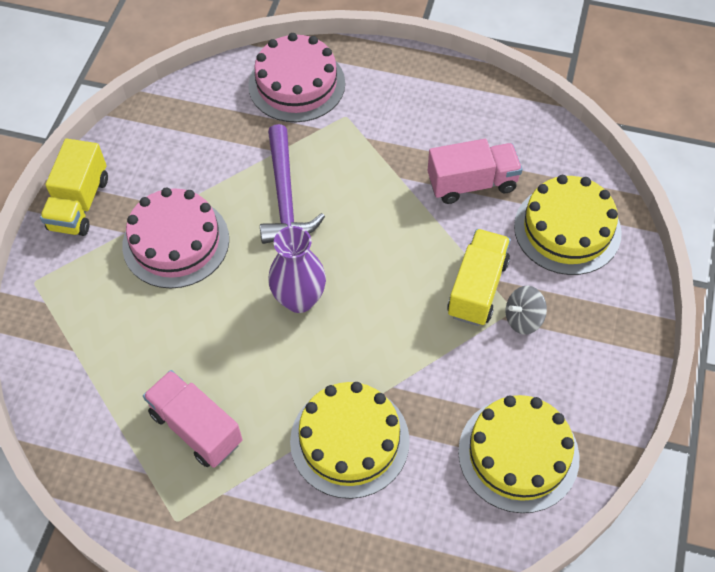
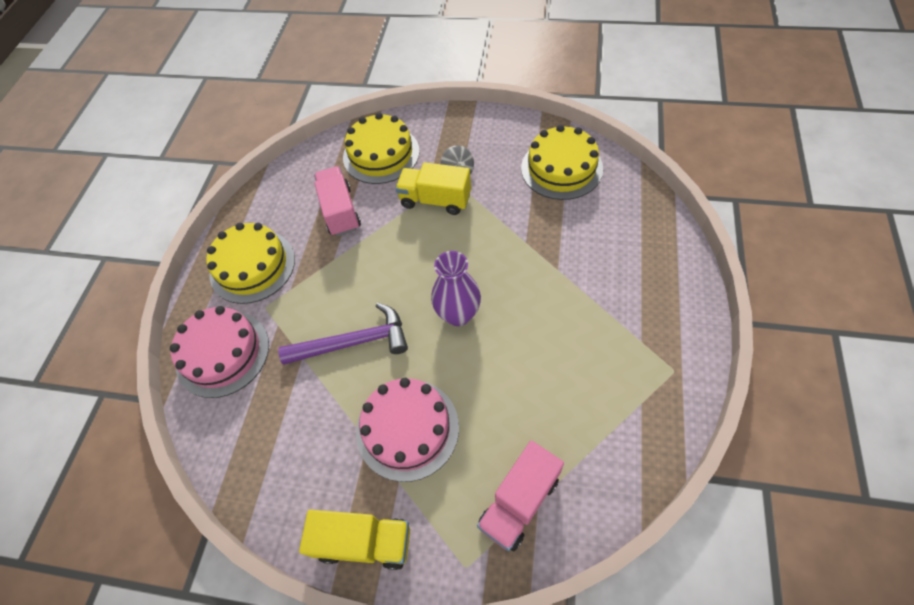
camera: 90 degrees left, 0 degrees up
pink truck [143,370,243,468] -> pink truck moved to [477,440,564,551]
yellow cake [290,382,410,499] -> yellow cake moved to [207,223,295,304]

